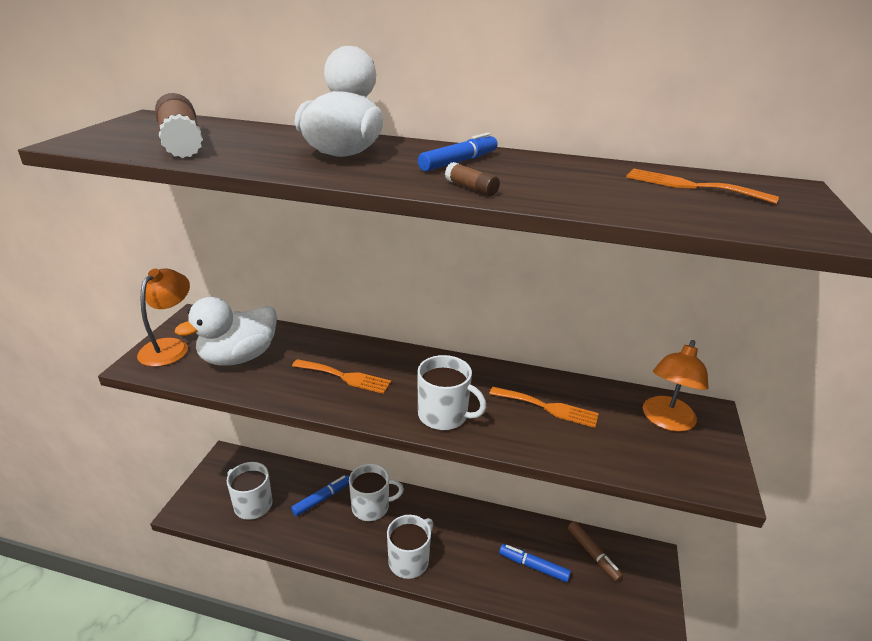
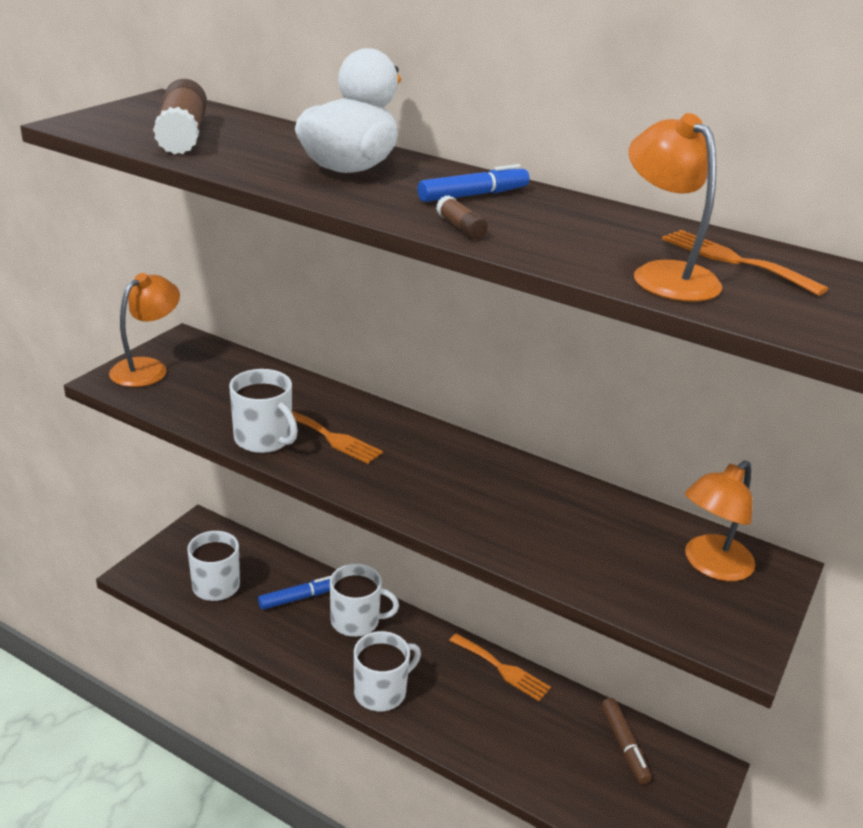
camera: 15 degrees right, 0 degrees up
white duck [175,297,277,366] -> none
white mug [417,355,487,430] -> white mug moved to [229,369,298,453]
orange fork [489,387,599,428] -> orange fork moved to [449,633,551,701]
blue marker [499,544,571,582] -> none
none -> orange lamp [628,113,722,302]

